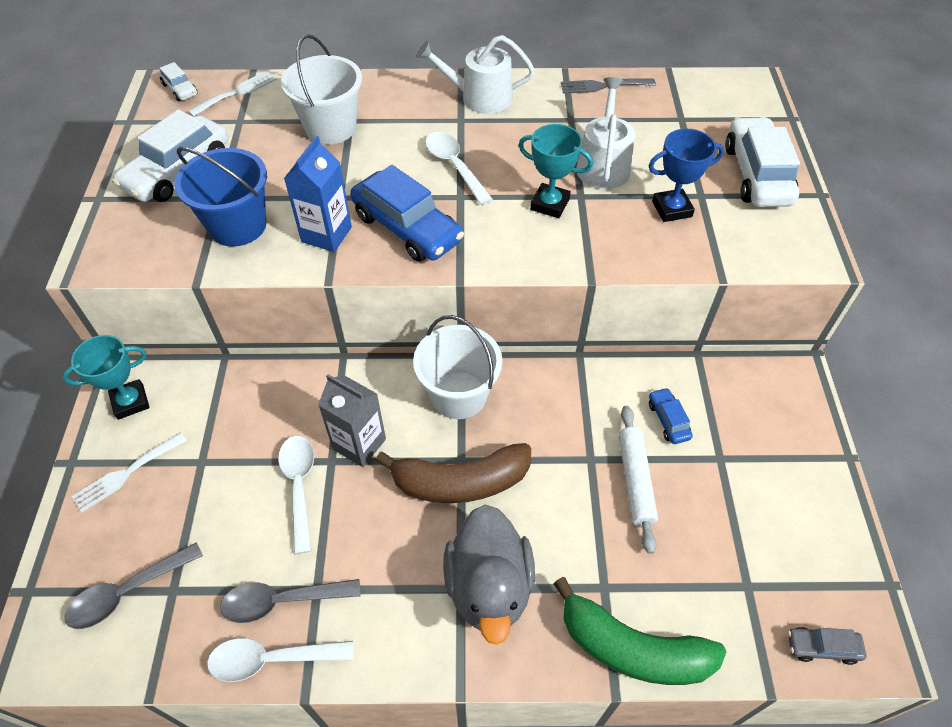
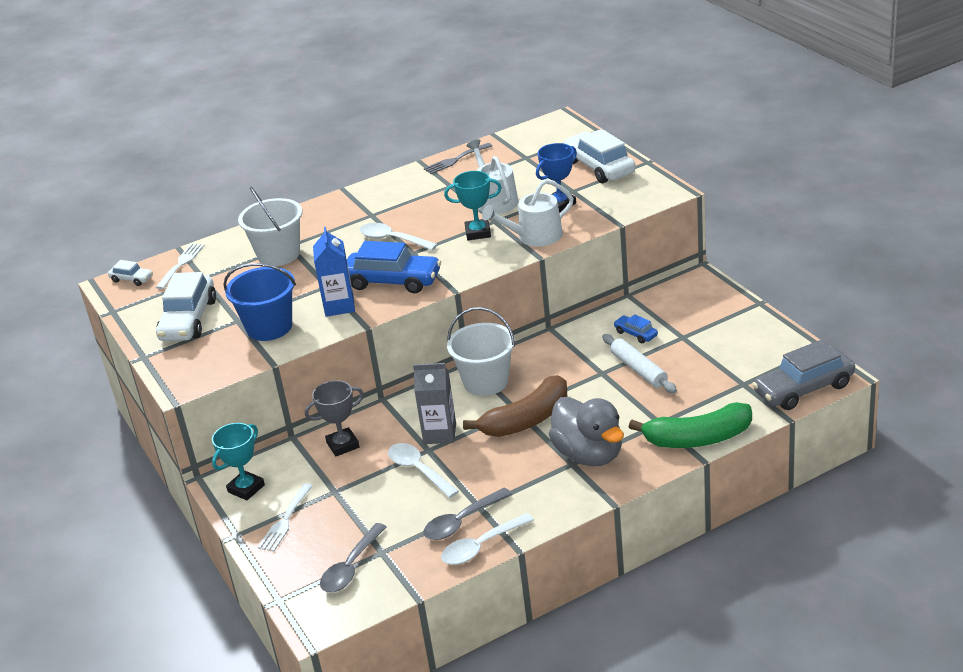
camera: 25 degrees left, 20 degrees down
white watering can [417,35,535,114] -> white watering can moved to [482,179,574,247]
grey car [788,627,866,665] -> grey car [752,340,855,410], size x2.07
none -> grey trophy [305,380,364,456]

